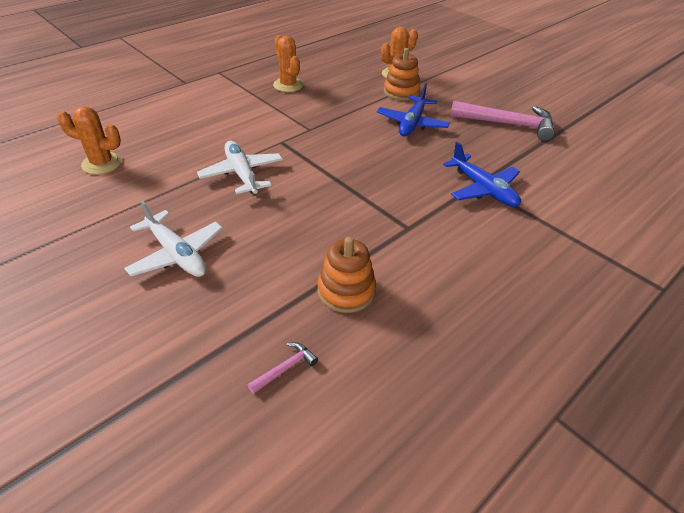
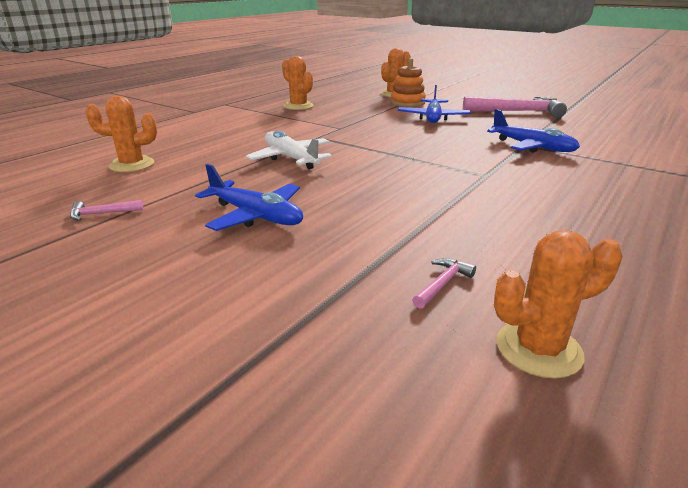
camera: 10 degrees left, 15 degrees down
white plane [124,200,223,277] -> blue plane [195,164,303,231]
orange stacking toy [317,237,376,313] -> none
none -> pink hammer [70,200,143,221]
none -> orange cactus [494,230,623,379]

